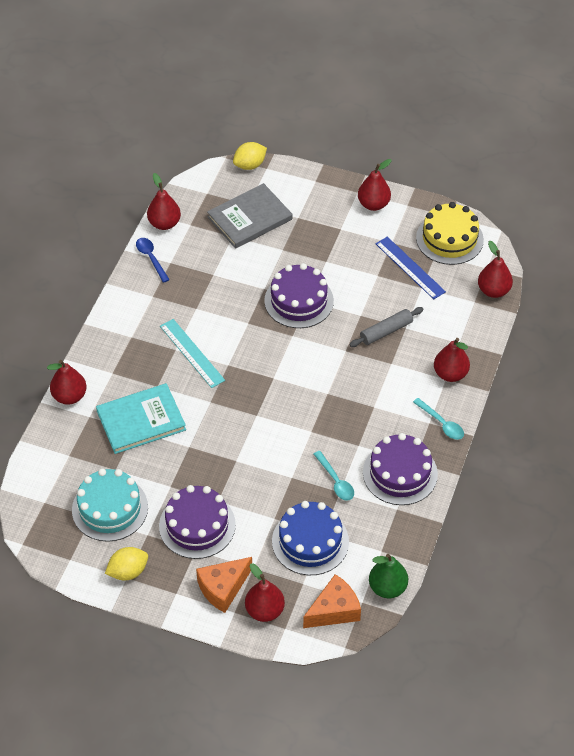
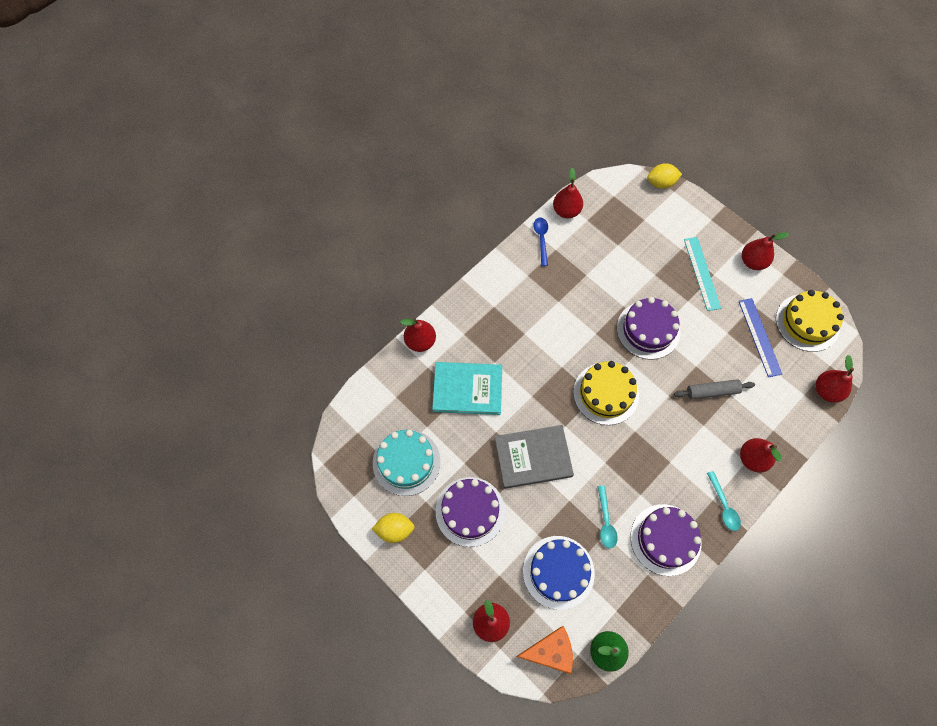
camera: 25 degrees right, 15 degrees up
turquoise ruler [160,319,225,388] -> turquoise ruler moved to [684,237,721,311]
orange cheese [196,557,252,613] -> none
grey book [207,183,292,249] -> grey book moved to [494,425,574,489]
none -> yellow cake [573,361,639,425]

